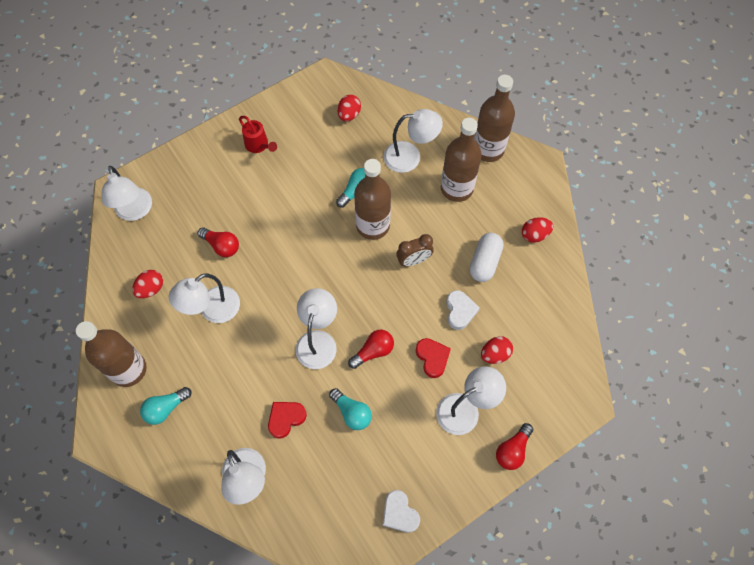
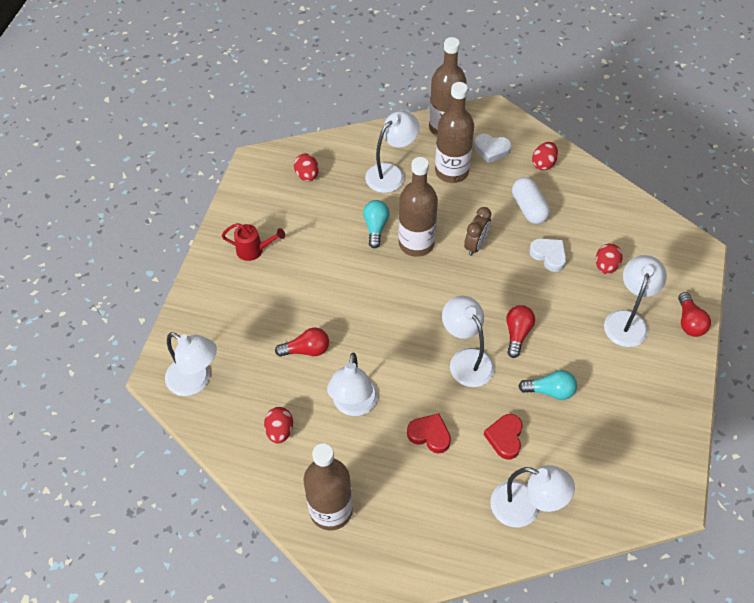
camera: 40 degrees left, 10 degrees down
turquoise light bulb [140,387,192,425] -> none
white heart [383,490,420,533] -> white heart moved to [474,134,511,163]
red heart [416,338,451,378] -> red heart moved to [407,413,451,453]

